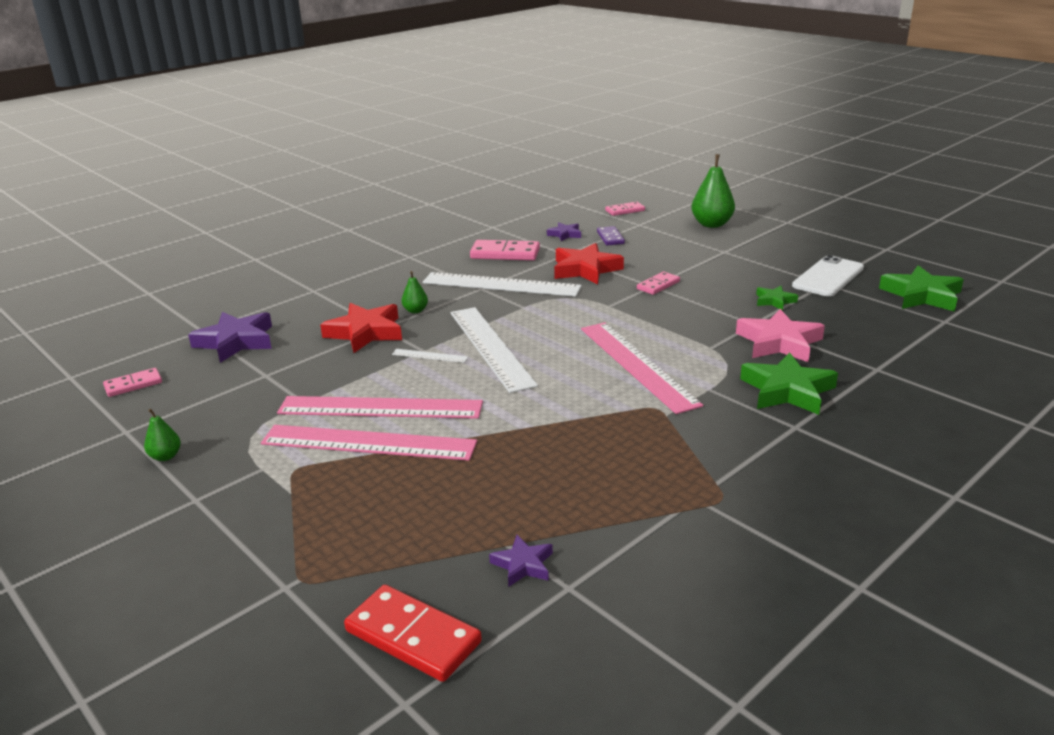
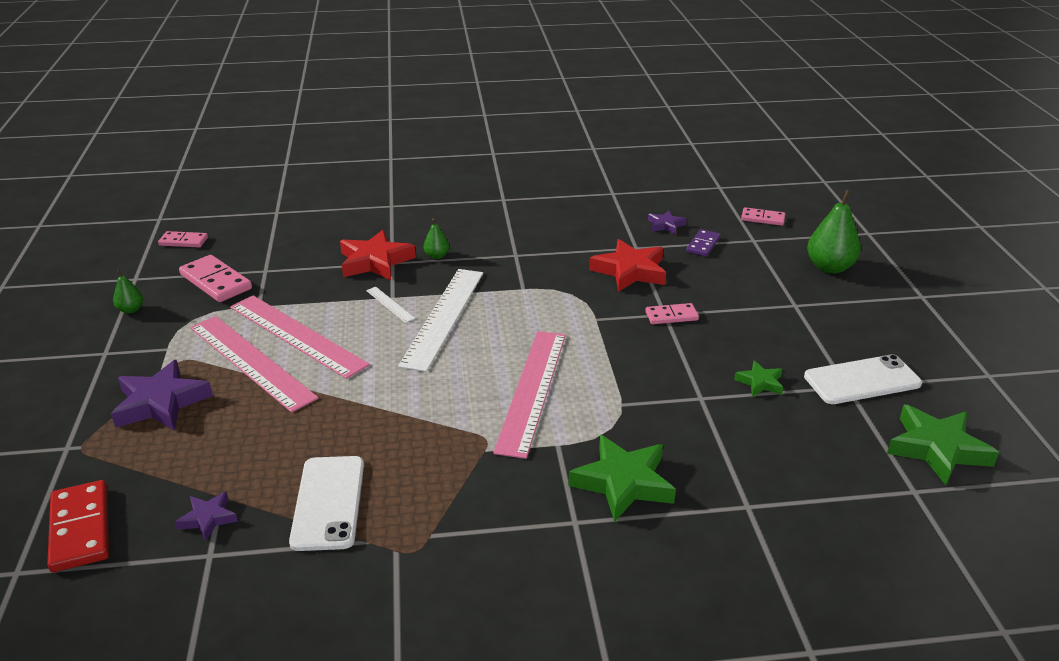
camera: 35 degrees right, 5 degrees up
purple star [188,312,272,363] -> purple star moved to [111,360,213,431]
white ruler [423,272,582,297] -> none
pink domino [470,240,540,261] -> pink domino moved to [179,255,252,302]
pink star [736,309,825,362] -> none
none -> white phone [289,456,364,551]

